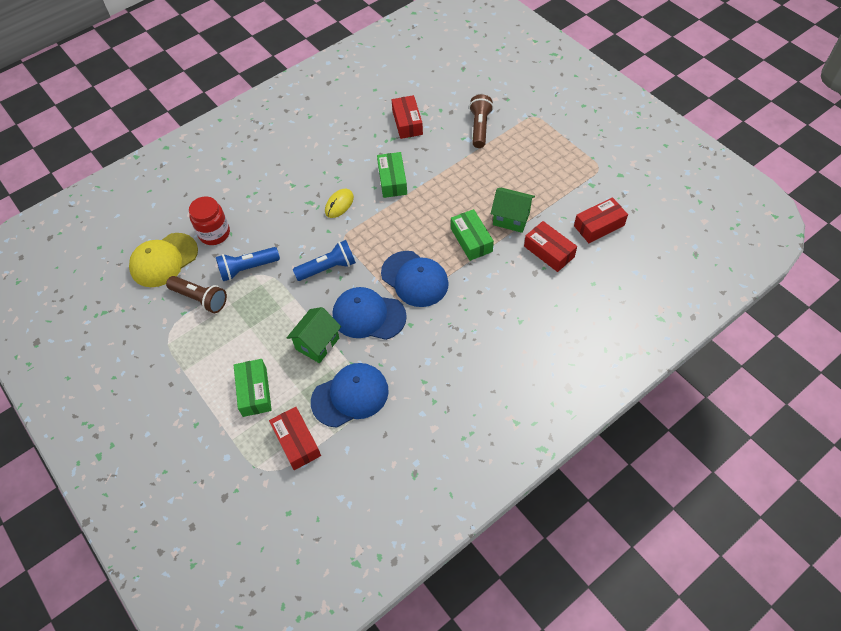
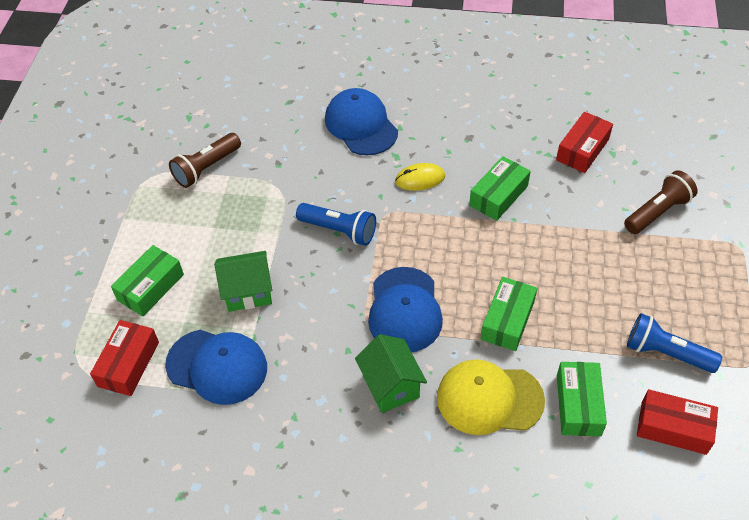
camera: 45 degrees right, 5 degrees down
yellow cap [129,233,198,287] -> yellow cap moved to [437,359,545,435]
brown flashlight [166,276,227,313] -> brown flashlight turned 60 degrees clockwise [169,133,241,188]
red jar [189,196,230,245] -> none
blue flashlight [216,247,280,281] -> blue flashlight moved to [627,313,722,373]
blue cap [332,287,407,340] -> blue cap moved to [325,88,398,156]
green house [491,188,535,233] -> green house moved to [355,334,427,413]
red box [524,221,577,272] -> green box [557,362,607,436]

